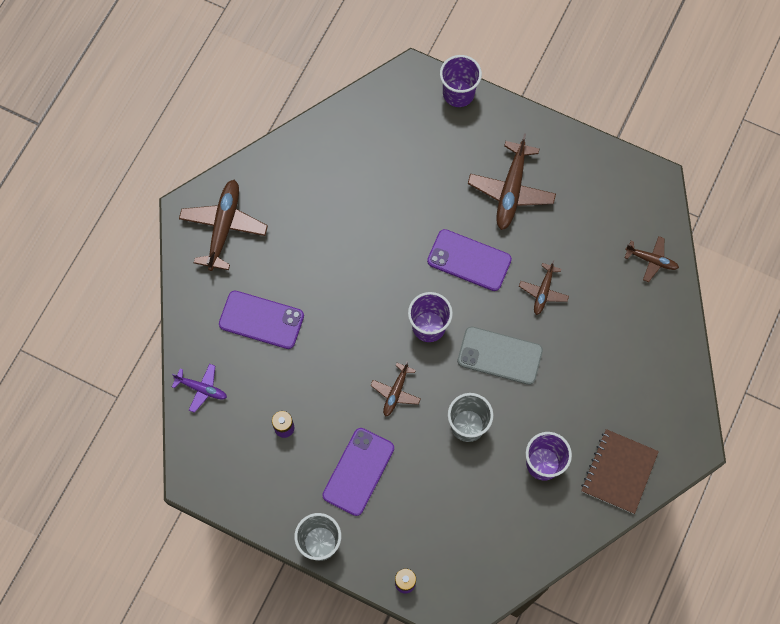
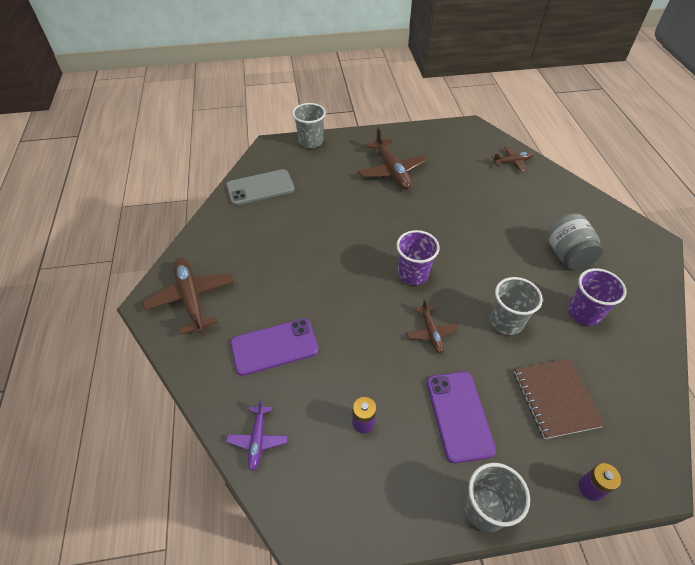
camera: 35 degrees left, 20 degrees down
purple plane [172,364,227,413] -> purple plane turned 105 degrees clockwise [226,399,287,471]
purple phone [427,229,512,291] -> none
purple cup [440,55,482,107] -> grey cup [292,103,326,148]
grey phone [458,327,543,385] -> grey phone moved to [226,169,295,205]
brown plane [519,260,569,315] -> none
brown notebook [581,429,659,514] -> brown notebook moved to [514,359,605,439]
none -> grey jar [547,214,603,270]

